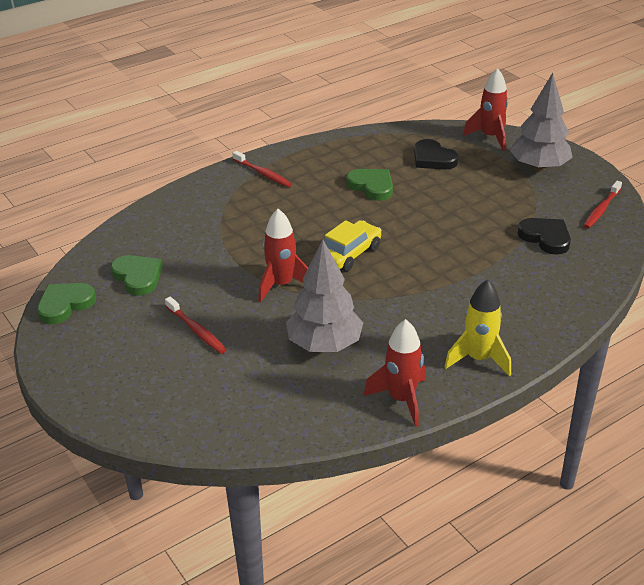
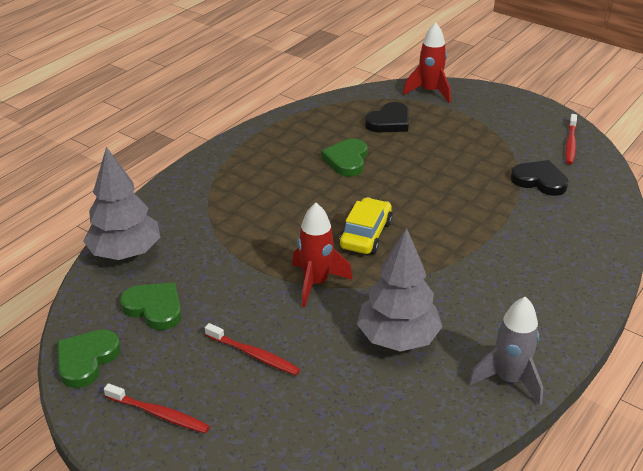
camera: 20 degrees left, 0 degrees up
red toothbrush [232,151,292,187] -> red toothbrush moved to [104,383,210,433]
green heart [346,169,393,201] -> green heart turned 105 degrees counterclockwise [321,139,368,177]
red rocket [363,319,426,427] -> grey rocket [468,296,543,406]
black heart [414,139,459,170] -> black heart turned 75 degrees counterclockwise [365,102,409,133]
yellow rocket [444,280,511,376] -> none
grey tree [510,73,573,171] -> grey tree moved to [83,147,160,260]

